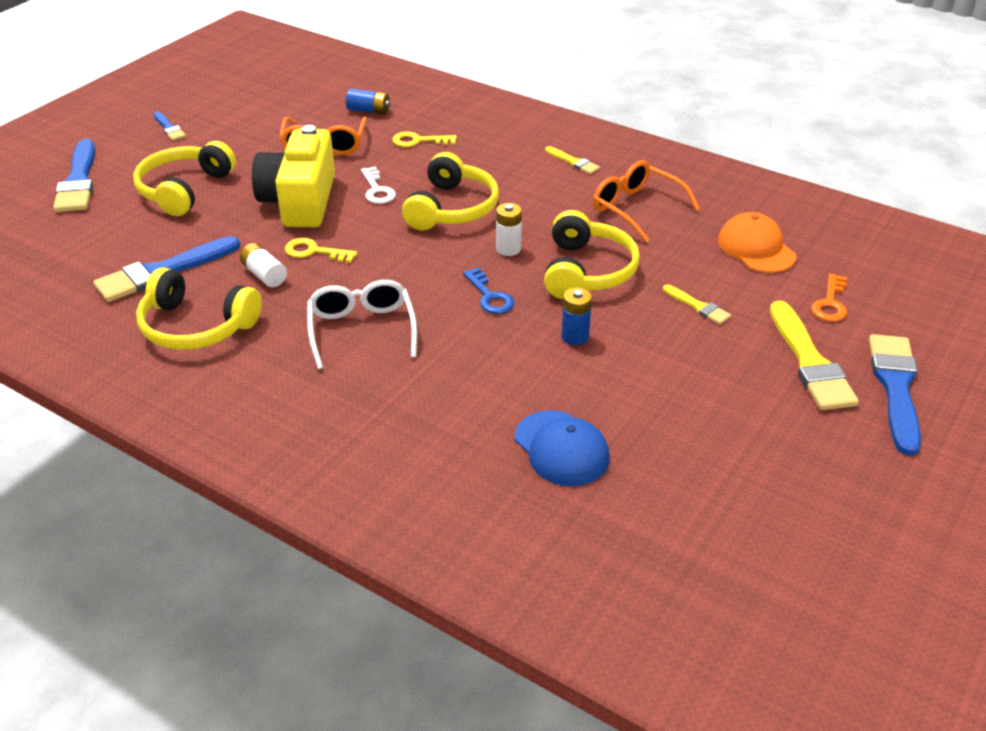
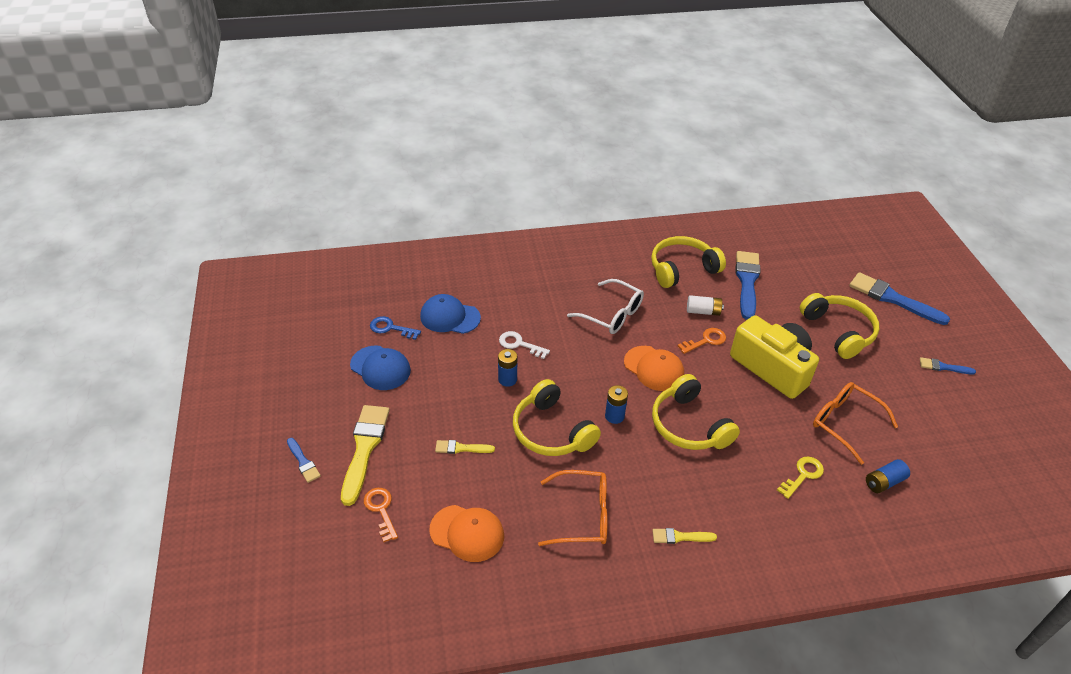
camera: 135 degrees right, 5 degrees up
yellow key [285,238,357,263] -> orange key [678,328,726,354]
white key [361,166,396,204] -> white key moved to [499,331,550,359]
blue key [463,268,514,314] -> blue key moved to [370,316,421,340]
white battery [496,203,522,256] -> blue battery [605,385,628,424]
yellow brush [770,301,859,410] -> yellow brush turned 60 degrees clockwise [341,405,390,506]
blue brush [869,334,921,456] -> blue brush [287,438,321,483], size x0.50
none -> blue cap [350,346,411,390]
none -> orange cap [624,346,684,391]

